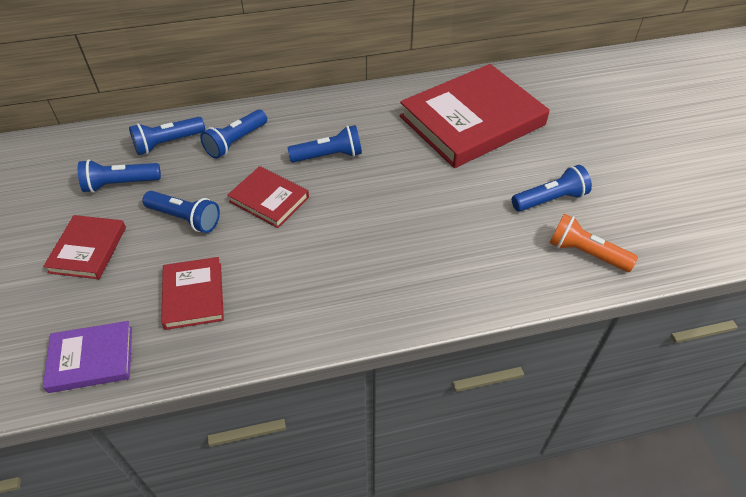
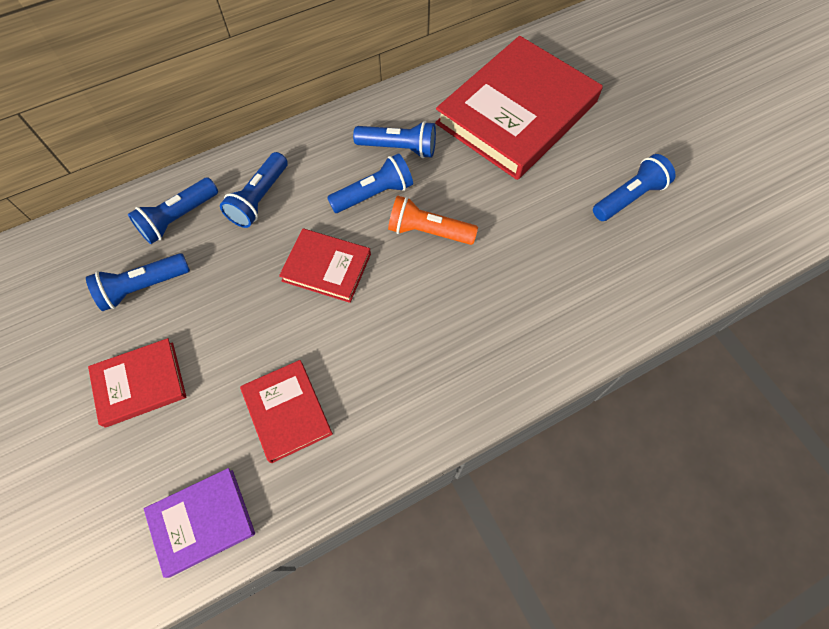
camera: 15 degrees left, 15 degrees up
red book [43,215,126,279] -> red book turned 75 degrees clockwise [88,338,186,428]
blue flashlight [142,191,220,233] -> blue flashlight moved to [353,121,436,158]
orange flashlight [549,214,638,272] -> orange flashlight moved to [388,195,478,245]

